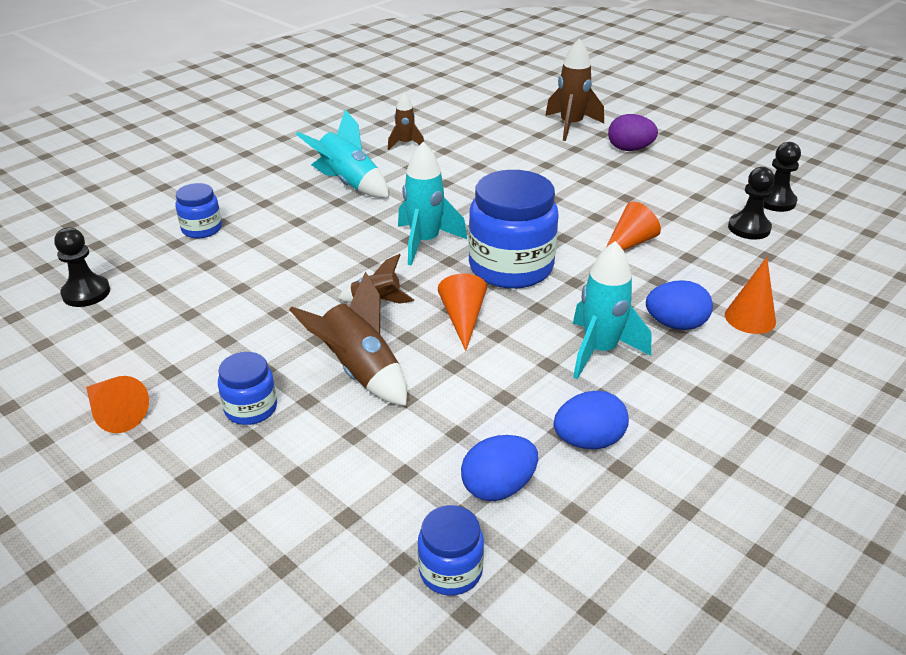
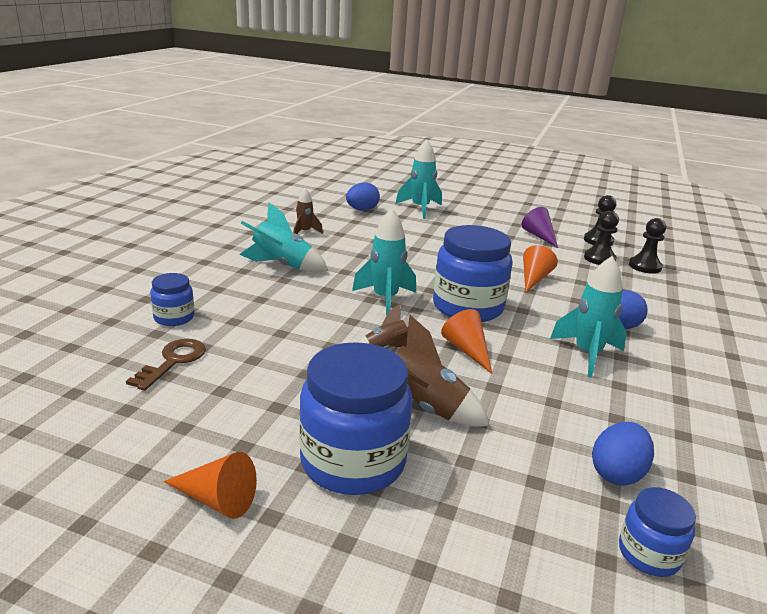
camera: 25 degrees left, 10 degrees down
black pawn [54,228,110,307] -> black pawn moved to [629,218,666,274]
blue jar [218,352,277,425] -> blue jar [299,342,412,495], size x1.98
brown rocket [545,38,604,141] -> turquoise rocket [395,139,442,219]
blue egg [554,391,629,449] -> blue egg moved to [346,182,380,211]
purple egg [608,114,658,151] -> none
orange cone [725,257,776,334] -> none
none -> brown key [126,339,206,391]
none -> purple cone [522,207,558,248]

